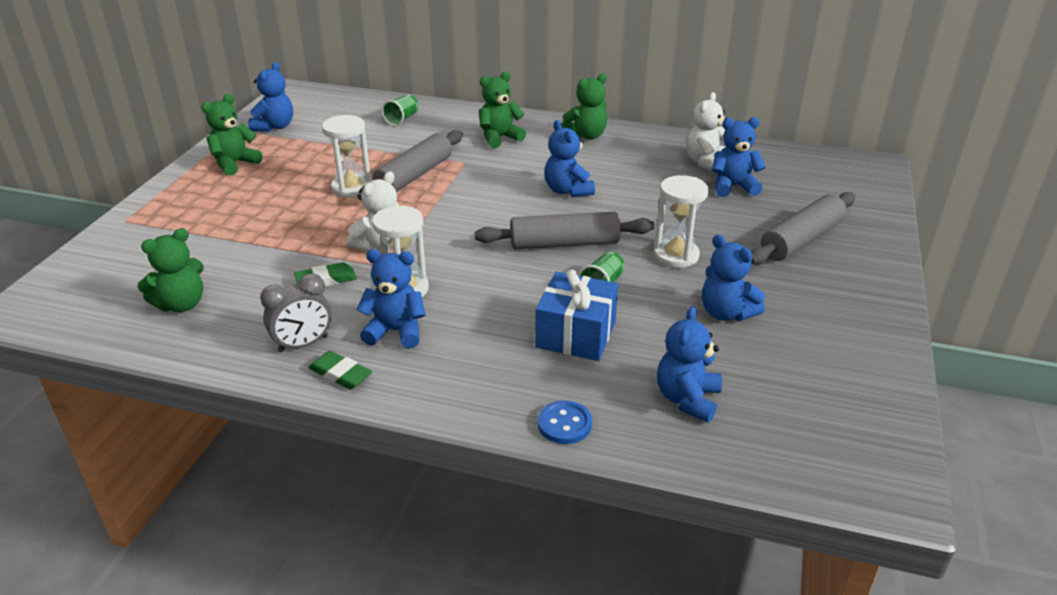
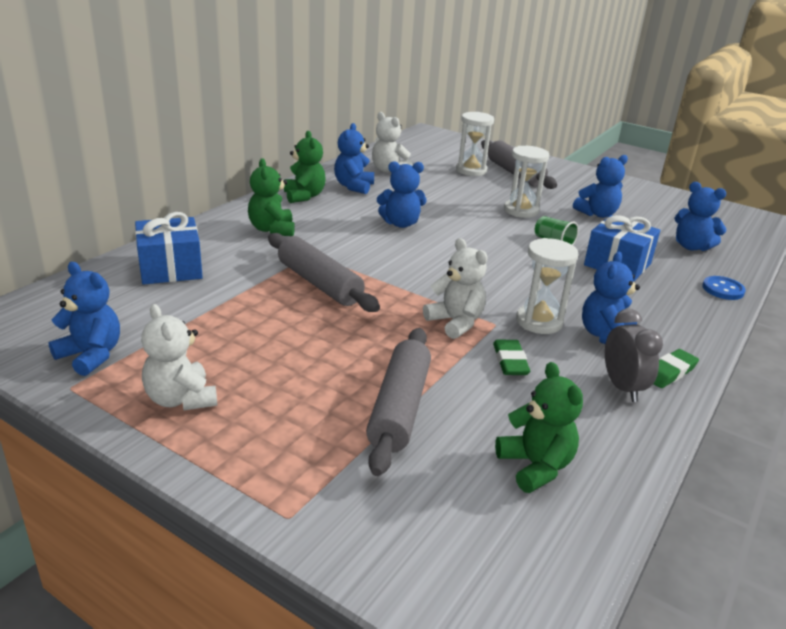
camera: 75 degrees left, 5 degrees down
green teddy bear [201,94,263,175] -> white teddy bear [141,304,218,410]
white hourglass [322,115,371,198] -> white hourglass moved to [456,112,494,176]
green cup [382,95,419,126] -> blue gift [135,212,203,285]
grey rolling pin [474,212,655,250] -> grey rolling pin moved to [366,328,431,476]
blue teddy bear [712,117,766,197] -> blue teddy bear moved to [334,123,374,194]

